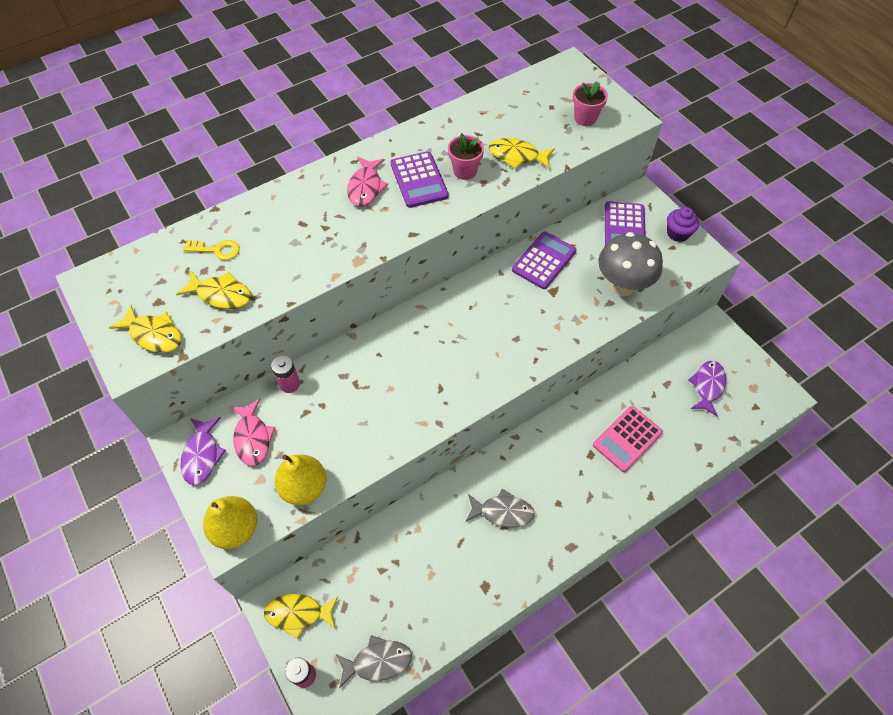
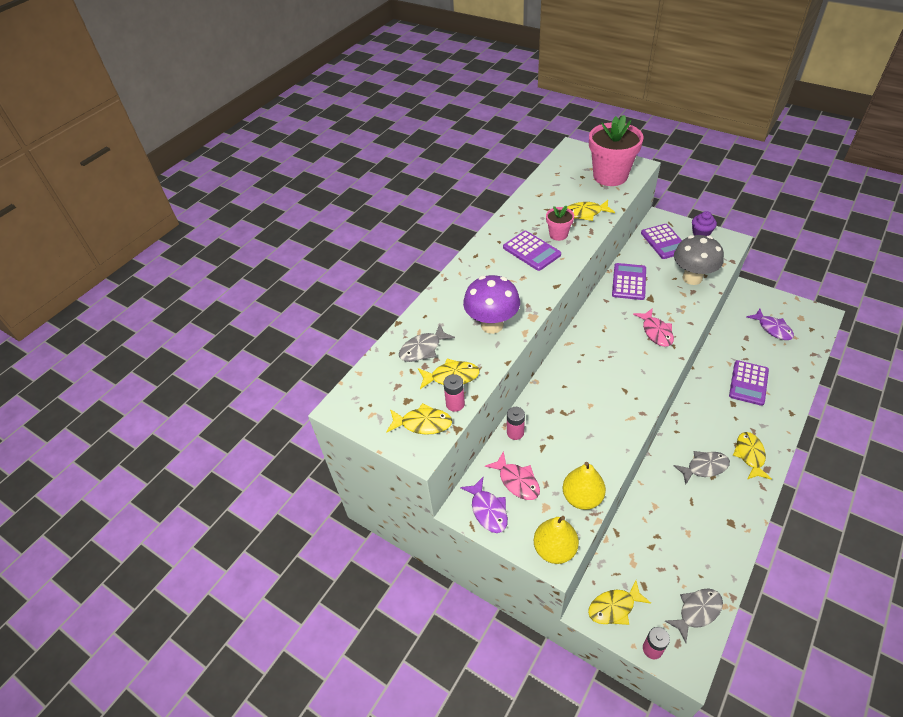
camera: 20 degrees left, 10 degrees down
yellow key [183,240,240,260] -> grey fish [399,325,455,362]
pink fish [347,157,388,207] -> pink fish moved to [633,308,674,347]
pink flower pot [573,81,608,126] -> pink flower pot [589,115,644,186], size x2.02
pink calculator [593,406,663,472] -> purple calculator [729,360,769,406]
purple fish [688,361,726,417] -> purple fish turned 150 degrees clockwise [747,308,794,340]
none -> pink battery [443,374,465,412]
none -> purple mushroom [463,275,520,334]
none -> yellow fish [733,432,772,480]

